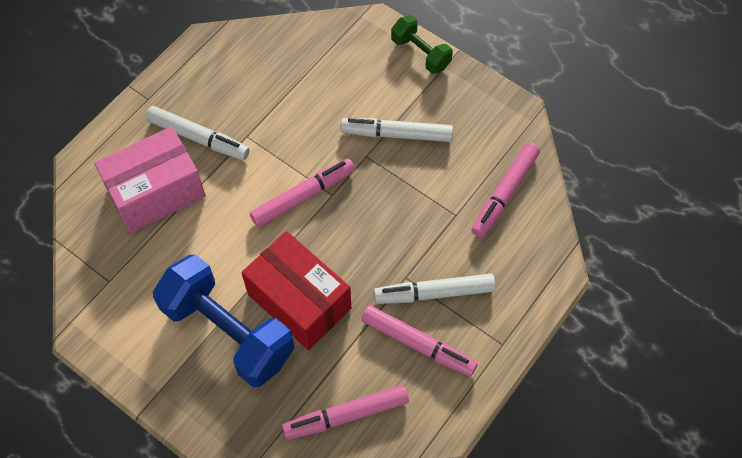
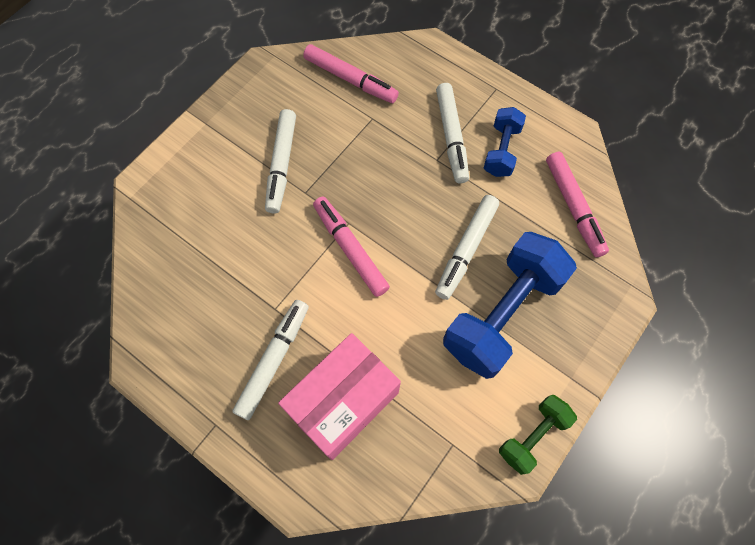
camera: 90 degrees left, 5 degrees up
pink box [94,126,206,233] -> pink box turned 75 degrees clockwise [278,333,401,460]
red box [241,231,351,350] -> white marker [435,195,499,300]
pink marker [361,305,477,376] -> blue dumbbell [484,107,526,177]
green dumbbell [391,15,453,74] -> green dumbbell moved to [499,395,577,475]

